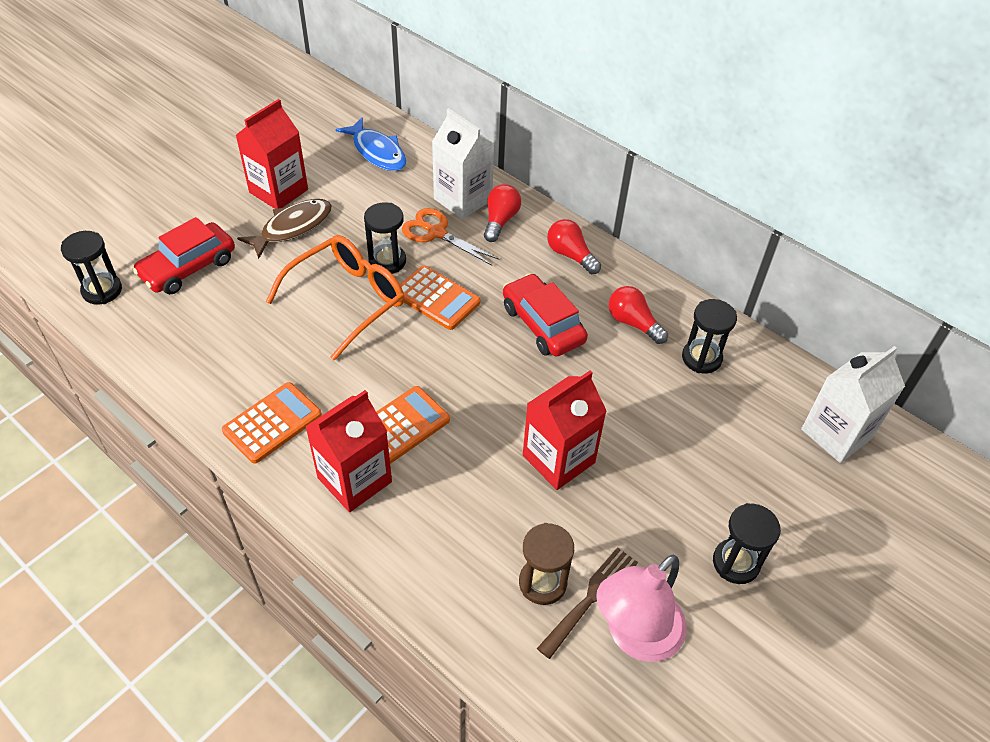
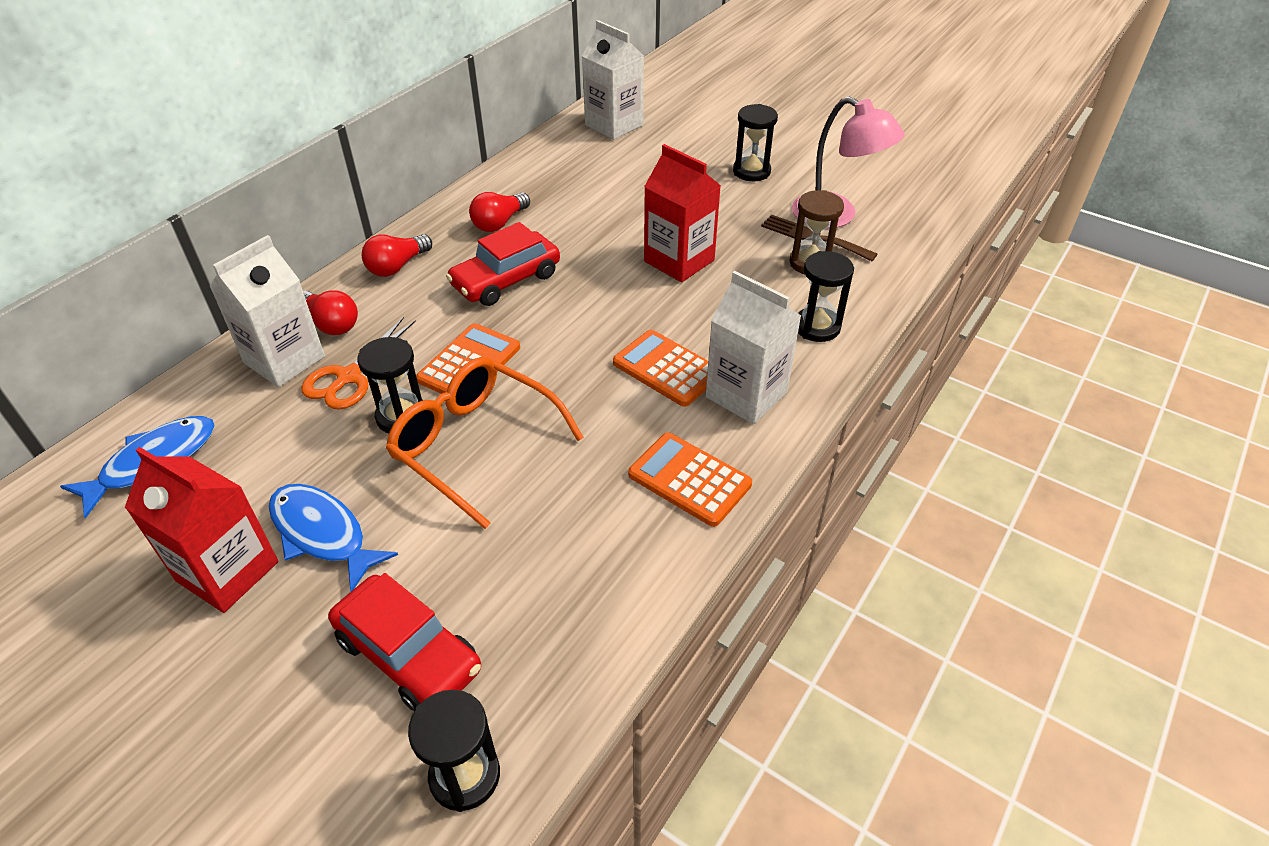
camera: 95 degrees left, 5 degrees down
brown fish [237,199,332,259] -> blue fish [268,484,398,592]
red carton [305,390,392,512] -> white carton [705,271,801,424]
red light bulb [484,184,521,242] -> red light bulb turned 150 degrees counterclockwise [303,290,358,335]
black hourglass [682,299,737,374] -> black hourglass moved to [798,251,854,342]

